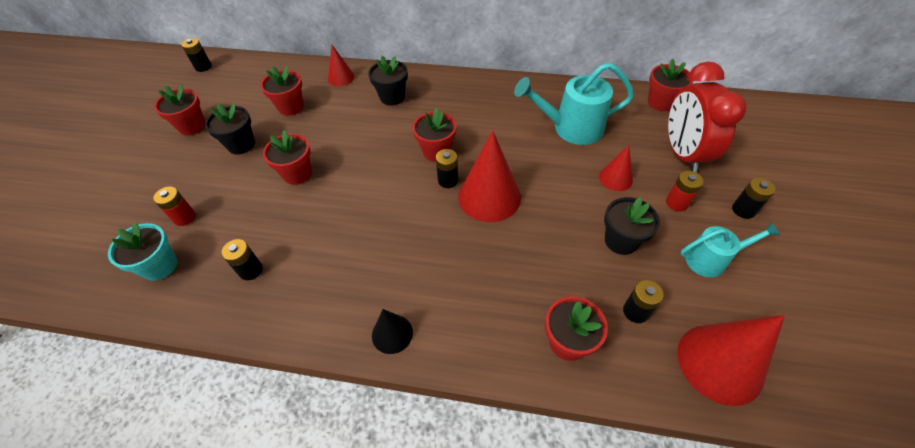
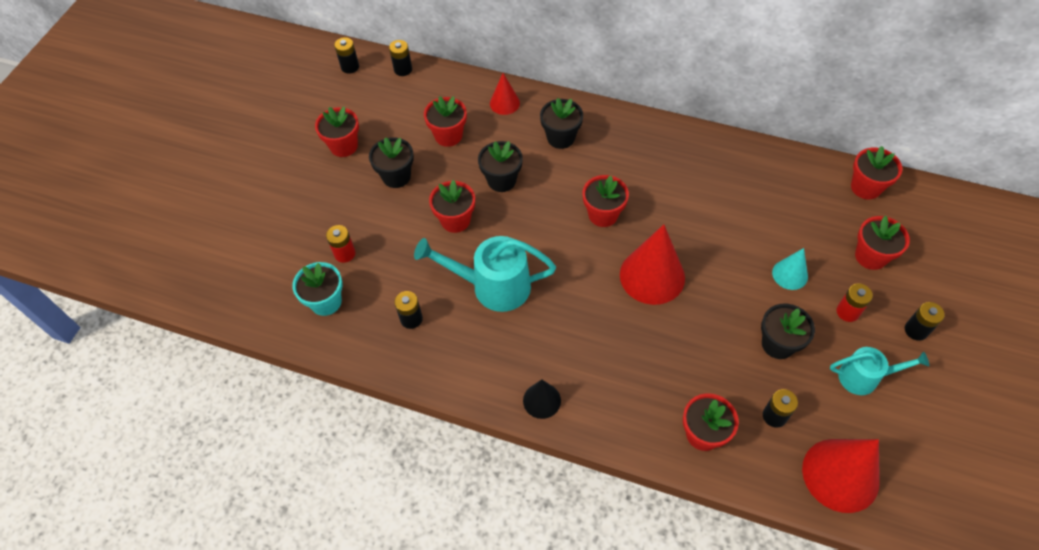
camera: 10 degrees right, 5 degrees up
black battery [436,149,458,188] -> black battery moved to [389,40,412,76]
turquoise watering can [514,62,634,145] -> turquoise watering can moved to [414,236,556,312]
red cone [599,145,633,191] -> turquoise cone [772,248,808,290]
red clock [668,61,746,173] -> red flower pot [855,216,910,270]
none -> black flower pot [478,141,523,192]

